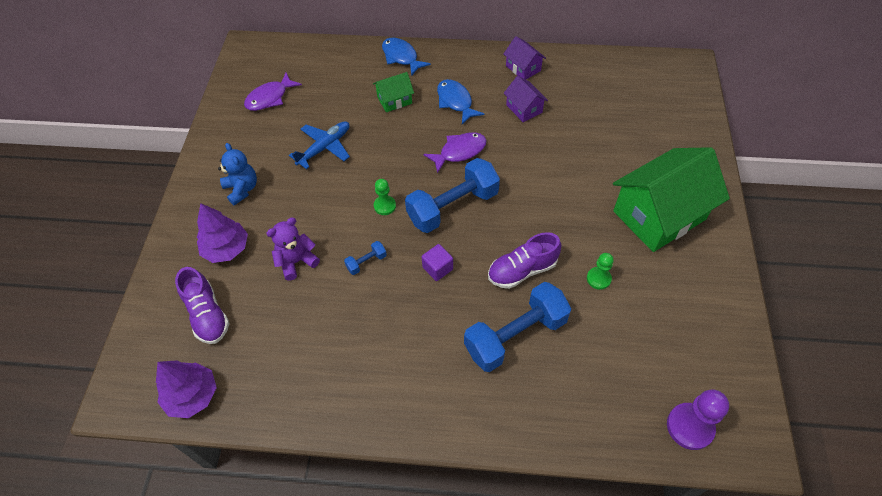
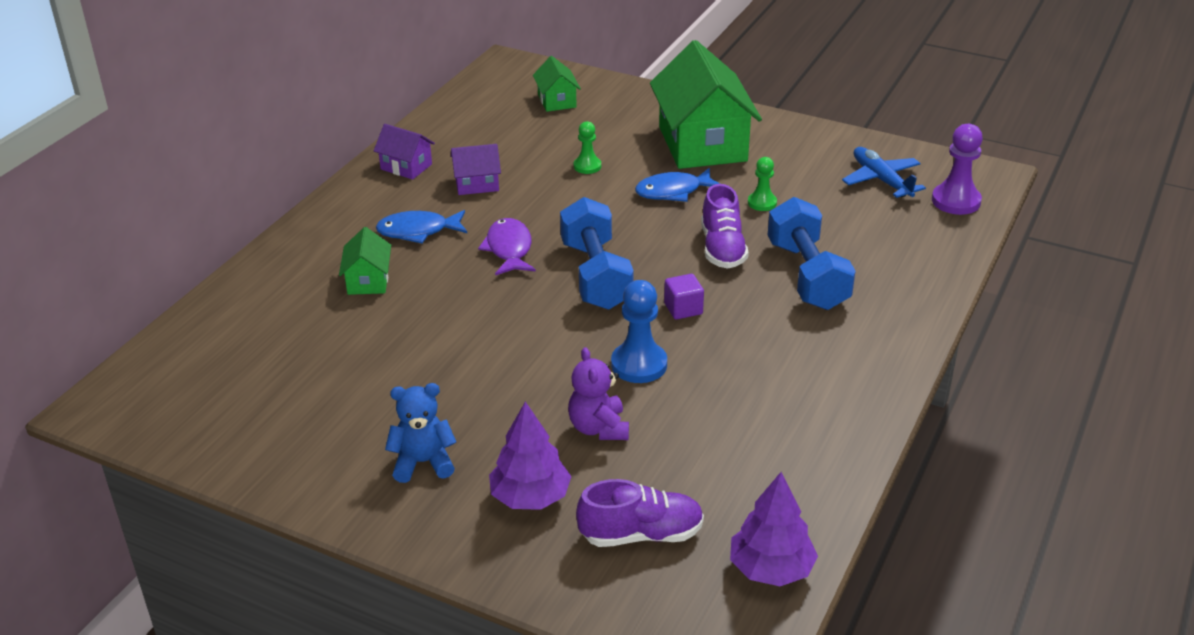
camera: 70 degrees left, 20 degrees down
purple fish [244,72,302,111] -> none
blue plane [289,121,350,169] -> blue plane moved to [842,147,926,198]
blue dumbbell [344,241,387,275] -> blue pawn [611,280,667,383]
green pawn [374,179,396,215] -> green pawn moved to [574,121,601,174]
blue fish [382,38,431,76] -> blue fish moved to [635,168,720,202]
purple house [503,36,546,79] -> purple house turned 45 degrees clockwise [374,124,435,179]
none -> green house [533,56,581,112]

